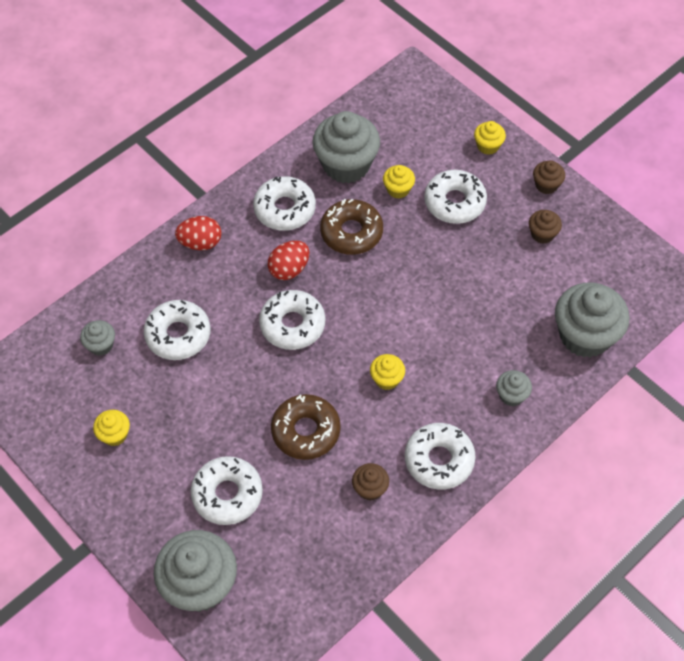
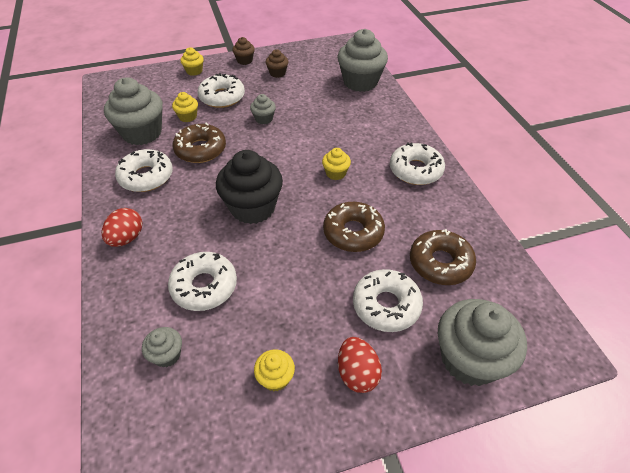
camera: 65 degrees left, 10 degrees down
white donut [259,290,325,350] -> black cupcake [216,150,283,224]
red egg [268,241,310,280] -> red egg moved to [338,337,382,393]
brown cupcake [352,463,389,501] -> none
grey cupcake [496,370,532,406] -> grey cupcake moved to [250,94,276,124]
none -> brown donut [410,229,476,285]

